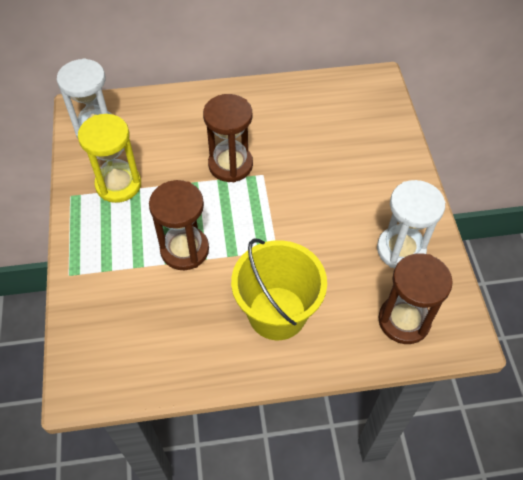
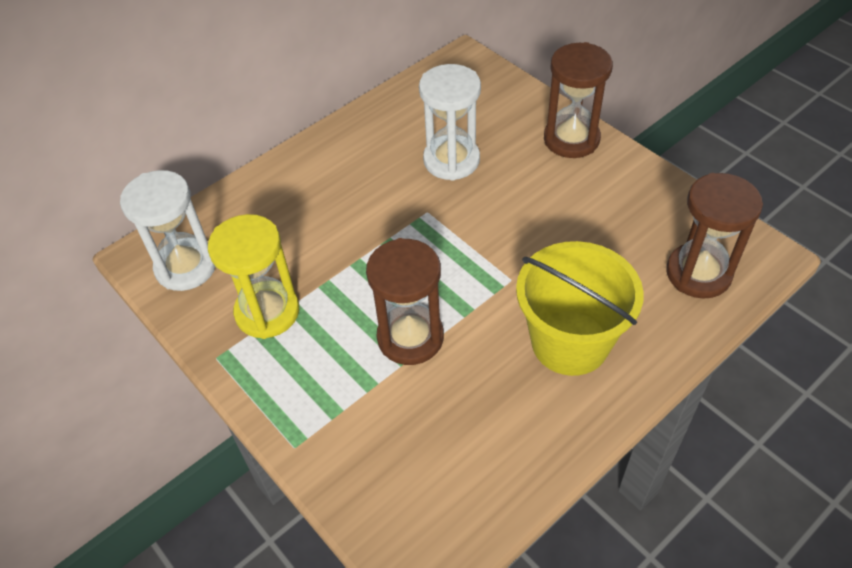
camera: 30 degrees left, 5 degrees down
brown hourglass [203,94,253,182] -> brown hourglass moved to [544,42,613,158]
white hourglass [377,180,445,269] -> white hourglass moved to [419,64,481,181]

